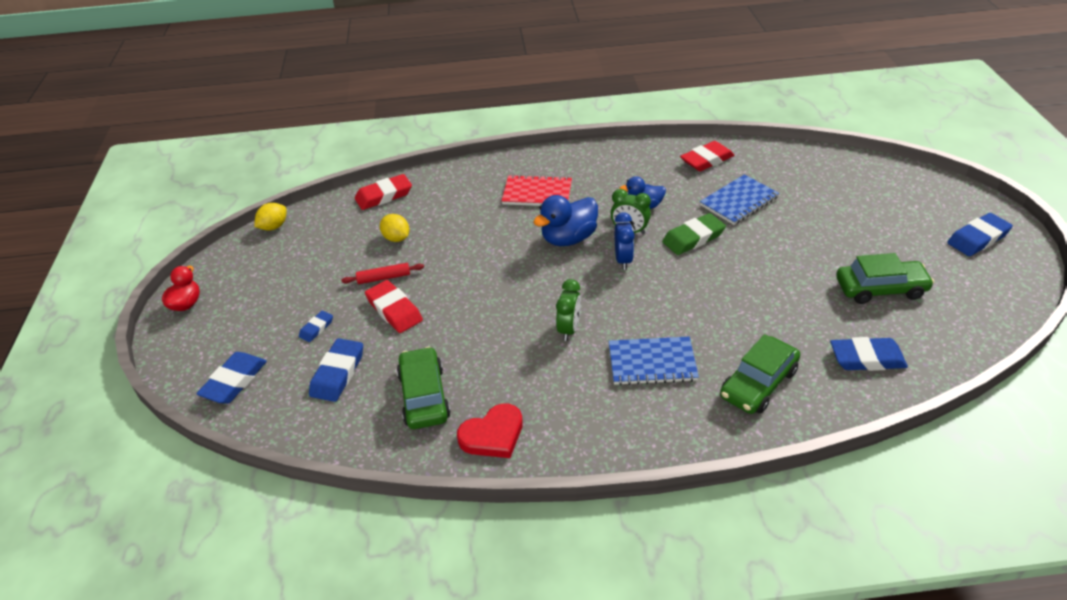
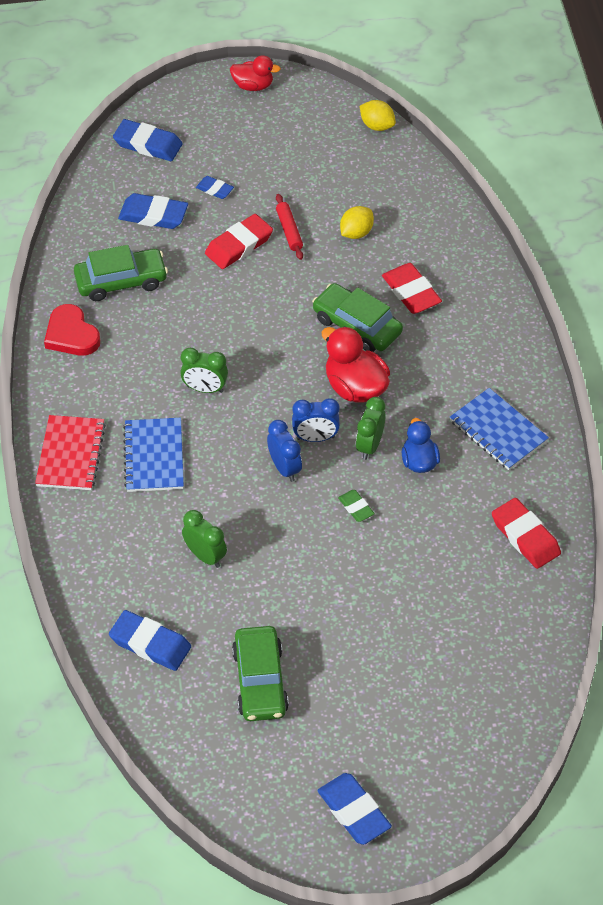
camera: 85 degrees right, 10 degrees up
red eraser [355,174,412,210] -> red eraser moved to [382,263,442,314]
red notebook [502,175,572,206] -> red notebook moved to [35,415,106,490]
blue duck [533,195,598,246] -> red duck [322,326,390,403]
green eraser [662,213,726,255] -> green eraser [338,490,375,522], size x0.55
blue notebook [700,174,779,225] -> blue notebook moved to [450,388,549,470]
green car [720,334,800,414] -> green car moved to [312,283,403,352]
blue eraser [830,337,908,371] -> blue eraser turned 60 degrees counterclockwise [109,610,191,671]
none -> green clock [182,510,227,568]
none -> blue clock [267,420,302,482]

